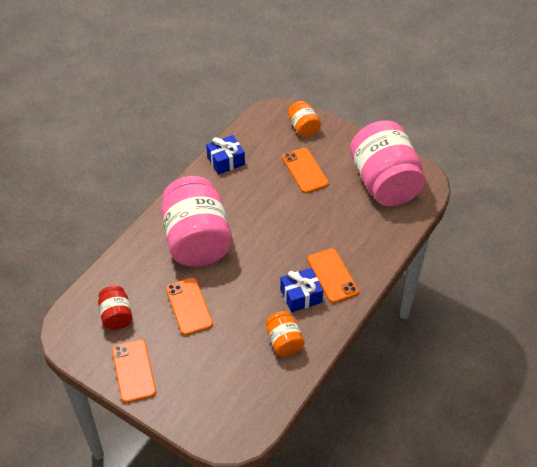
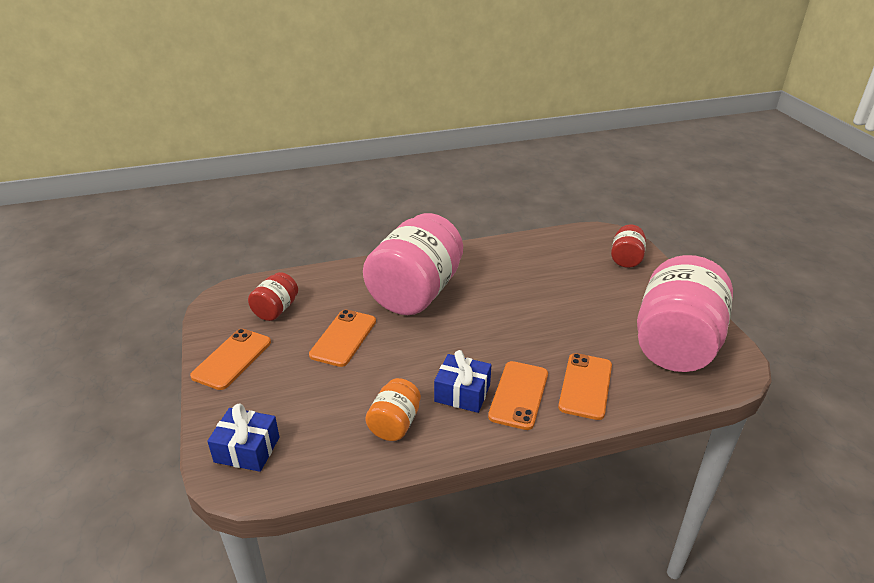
camera: 40 degrees right, 15 degrees down
blue gift [206,135,245,175] -> blue gift moved to [207,403,279,472]
orange phone [282,148,329,193] -> orange phone moved to [558,353,612,420]
orange jar [288,101,321,137] -> red jar [611,224,646,268]

